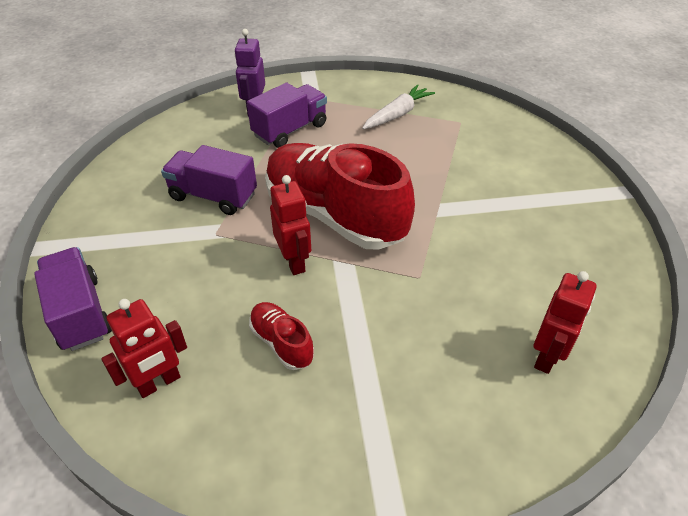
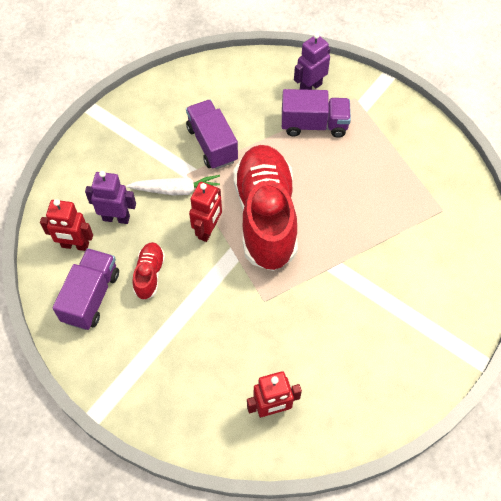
camera: 45 degrees right, 15 degrees up
purple truck [34,247,112,351] -> purple truck moved to [52,248,119,330]
white carrot [362,84,435,129] -> white carrot moved to [126,175,220,195]
none -> purple robot [85,171,136,224]

